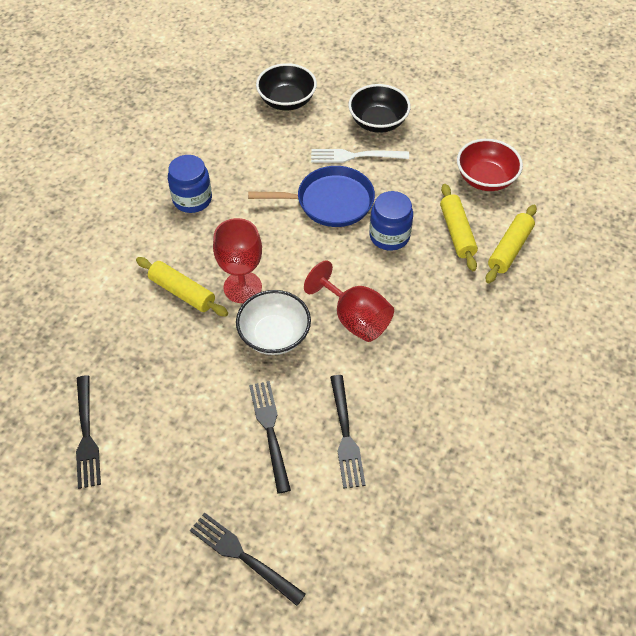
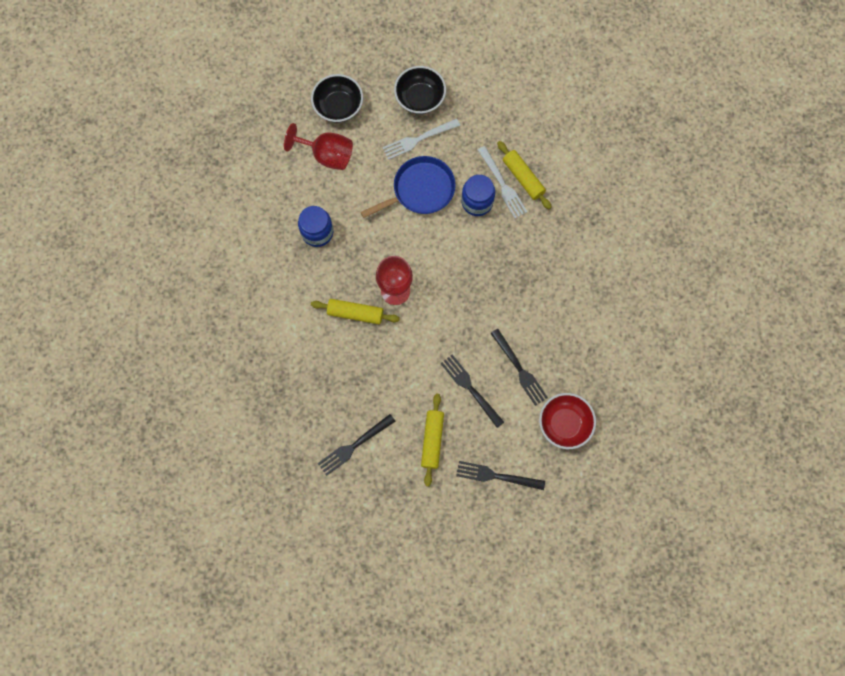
camera: 25 degrees left, 20 degrees up
black fork [76,375,101,489] -> black fork turned 90 degrees clockwise [318,414,395,476]
white bowl [236,290,311,355] -> none
red goblet [304,260,394,342] -> red goblet moved to [284,123,353,170]
red bowl [457,139,523,191] -> red bowl moved to [539,393,596,449]
yellow rolling pin [486,205,537,283] -> yellow rolling pin moved to [421,394,444,486]
none -> white fork [478,146,527,218]

